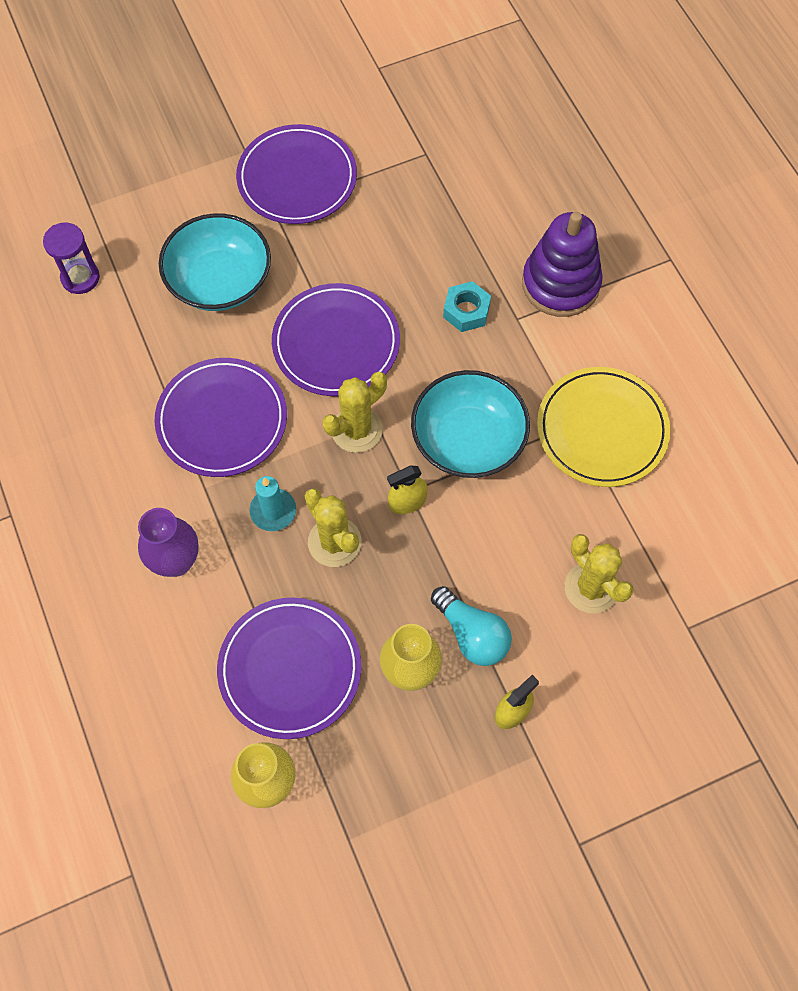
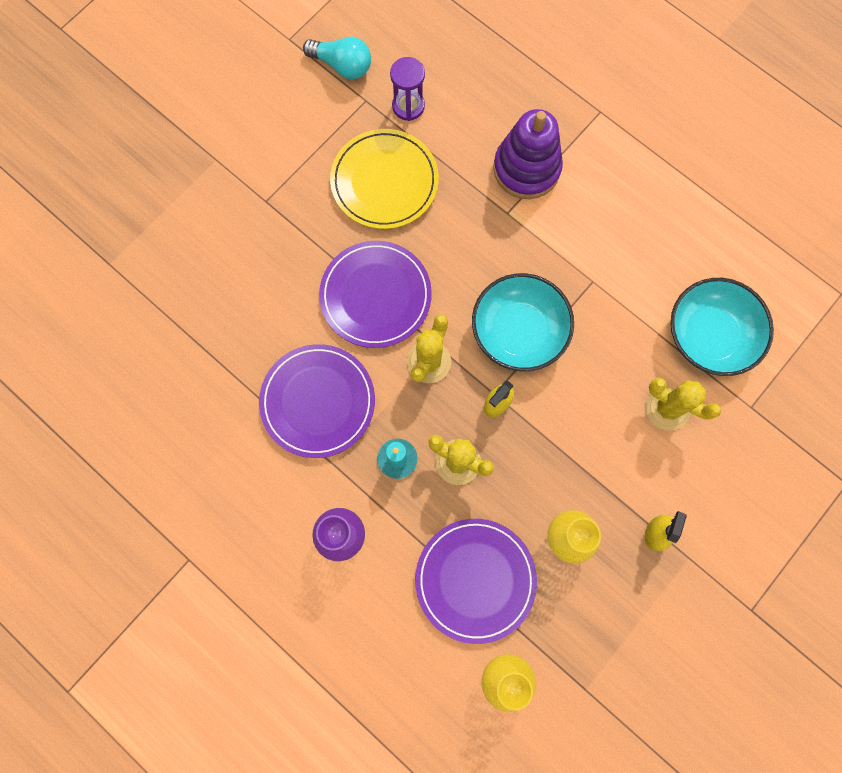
camera: 25 degrees left, 10 degrees up
purple hourglass [43,223,100,294] -> purple hourglass moved to [390,57,425,121]
turquoise bowl [159,213,271,311] -> turquoise bowl moved to [670,278,774,376]
purple plate [236,124,357,224] -> none
turquoise light bulb [431,586,512,666] -> turquoise light bulb moved to [303,37,371,80]
turquoise nut [443,281,491,332] -> none
yellow plate [537,367,670,487] -> yellow plate moved to [330,129,439,229]

